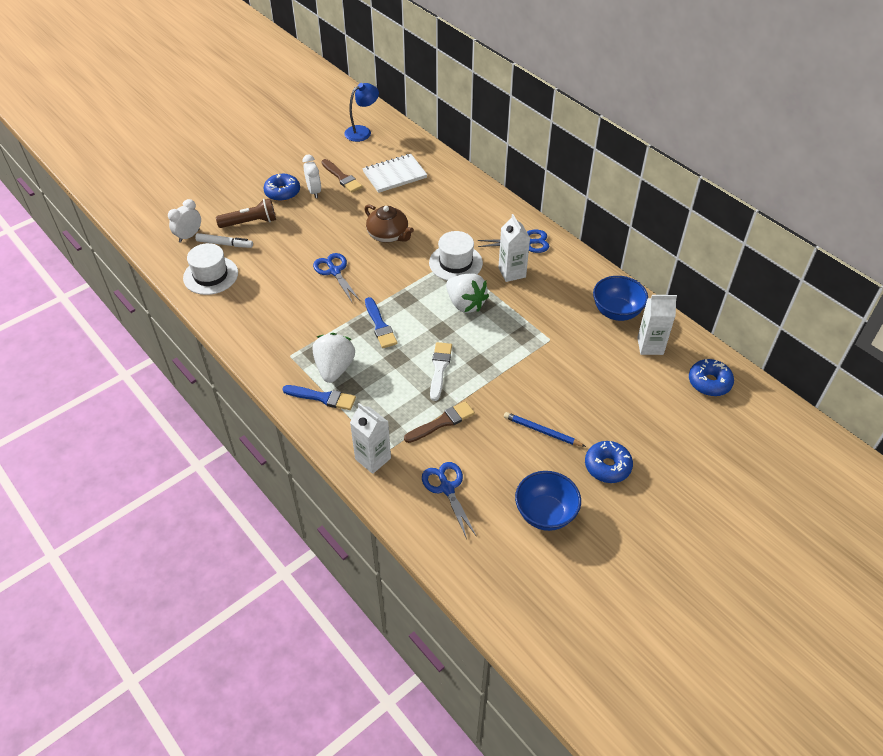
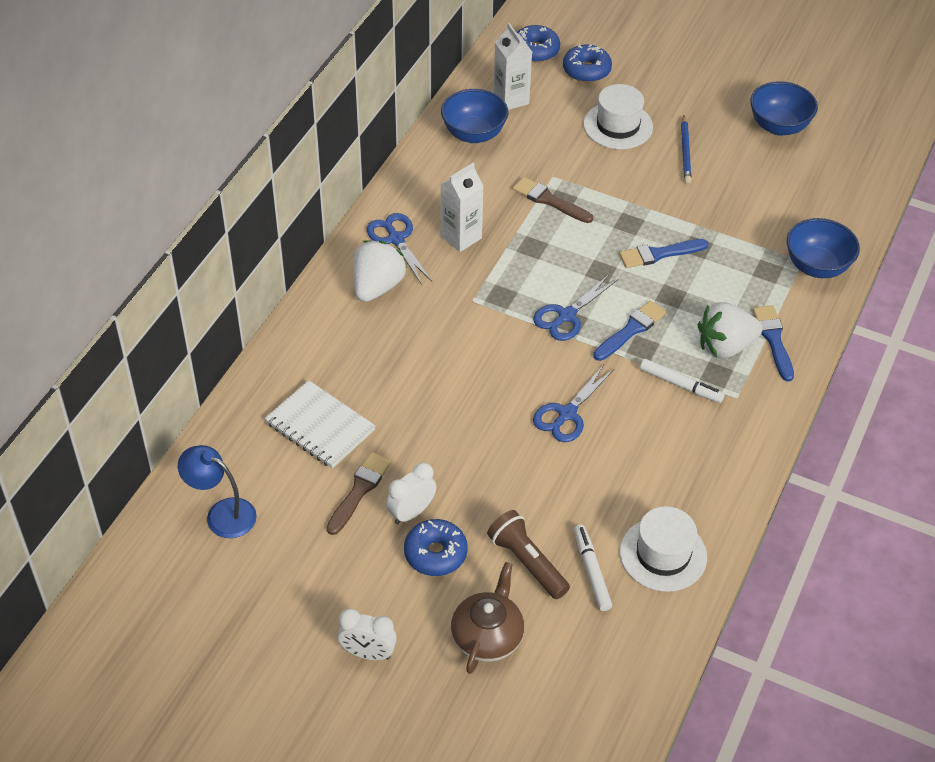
camera: 115 degrees left, 0 degrees up
white clock [168,199,201,243] -> white clock moved to [338,609,397,660]
white carton [350,403,391,474] -> blue bowl [787,218,860,278]
brown teapot [364,205,414,243] -> brown teapot moved to [451,562,524,674]
brown brush [404,401,475,443] -> brown brush moved to [512,177,593,223]
blue scissors [422,462,477,539] -> blue scissors moved to [533,275,618,341]
white hat [429,231,483,281] -> white hat moved to [583,84,653,149]
white brush [430,342,452,401] -> blue brush [619,239,709,268]
white strawberry [446,273,489,313] -> white strawberry moved to [353,240,407,302]
blue donut [585,441,633,483] -> blue donut moved to [563,44,612,82]
none -> white marker [640,359,725,403]

